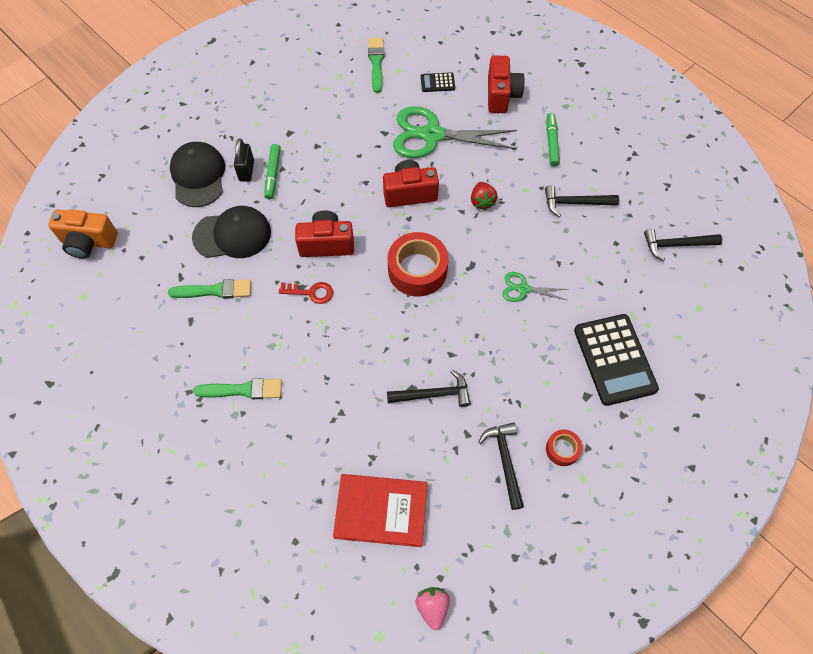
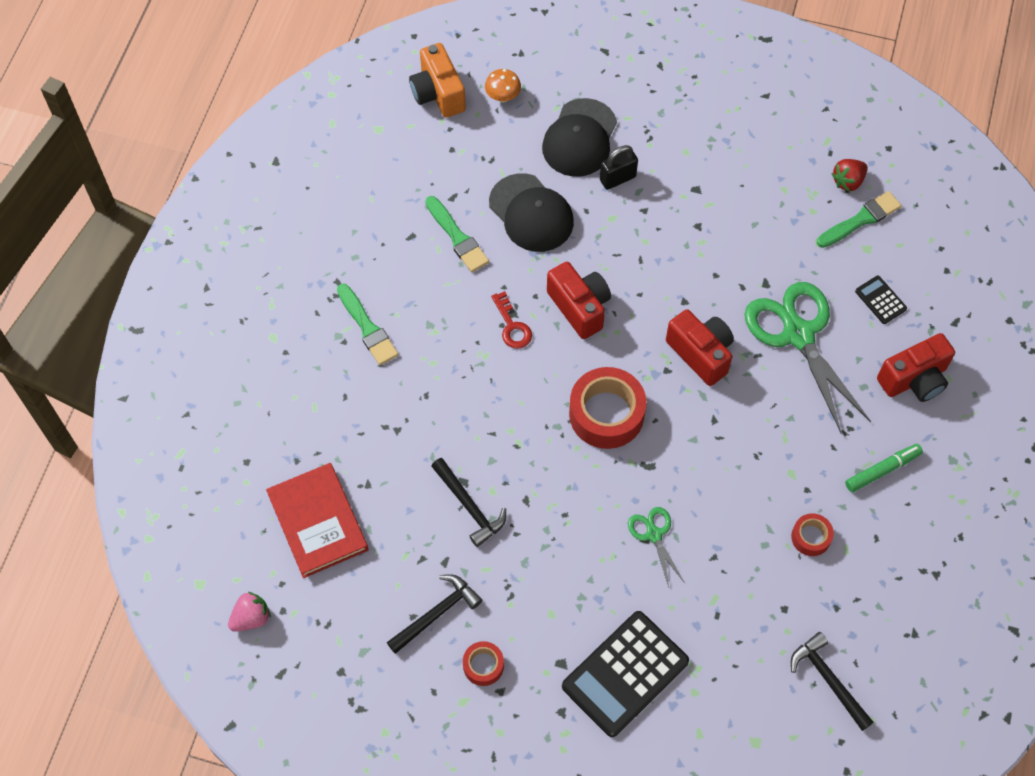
camera: 60 degrees right, 0 degrees up
black cap [170,142,225,207] -> black cap turned 150 degrees clockwise [542,98,617,177]
green marker [264,144,281,199] -> none
red strawberry [471,182,498,211] -> red strawberry moved to [831,159,868,192]
black hammer [545,185,619,217] -> red tape [791,513,834,556]
none -> orange mushroom [485,69,521,103]

